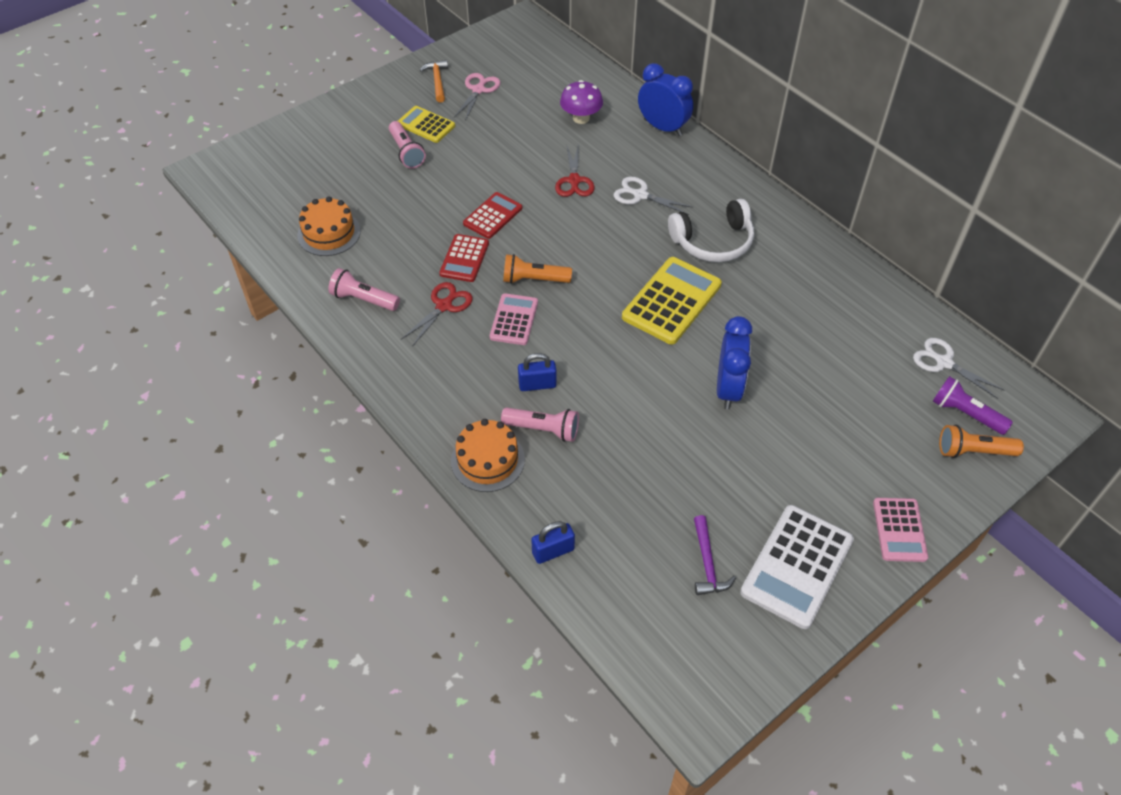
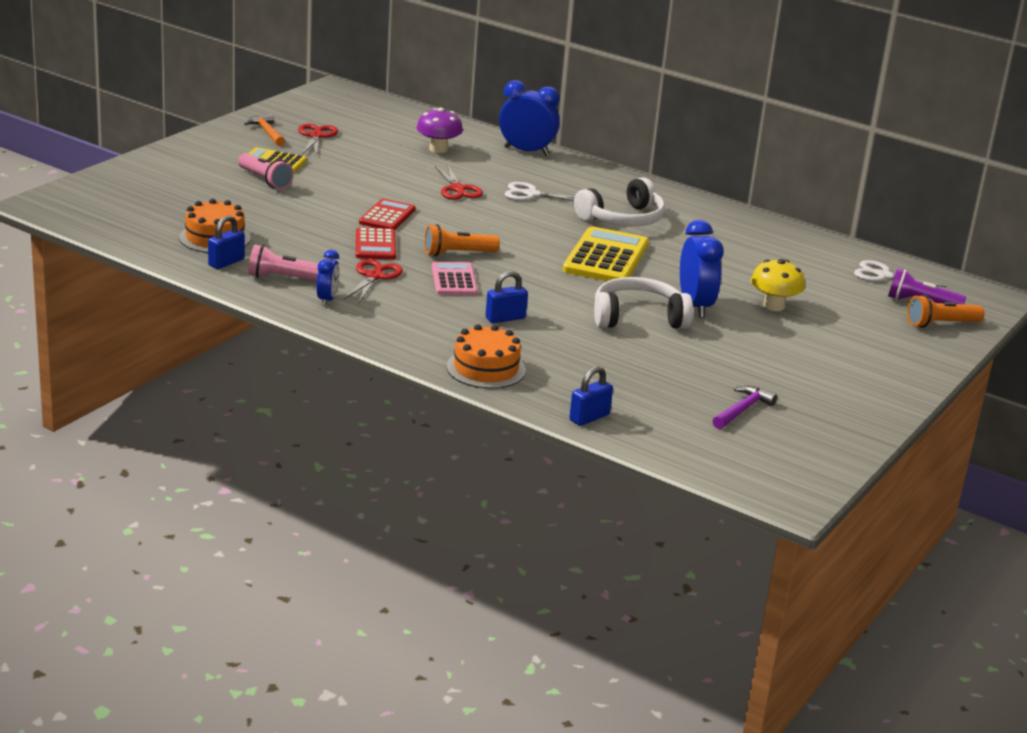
camera: 20 degrees left, 25 degrees down
pink scissors [454,73,500,121] -> red scissors [298,123,338,155]
pink flashlight [501,407,579,442] -> none
purple hammer [694,515,736,595] -> purple hammer turned 120 degrees counterclockwise [712,386,777,429]
white calculator [740,505,854,629] -> none
pink calculator [873,498,928,562] -> none
none -> blue padlock [208,215,245,269]
none -> blue clock [317,250,340,306]
none -> white headphones [594,277,693,329]
none -> yellow mushroom [751,259,805,311]

